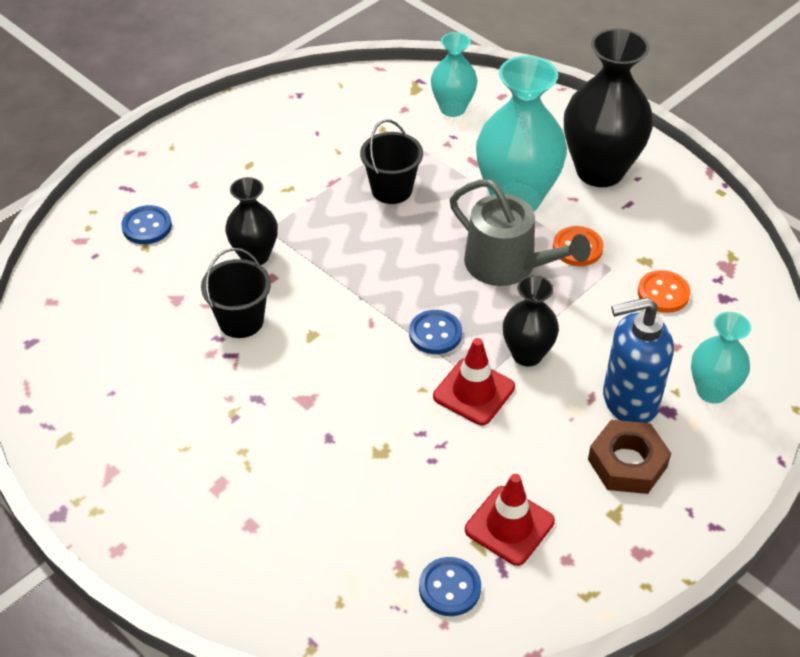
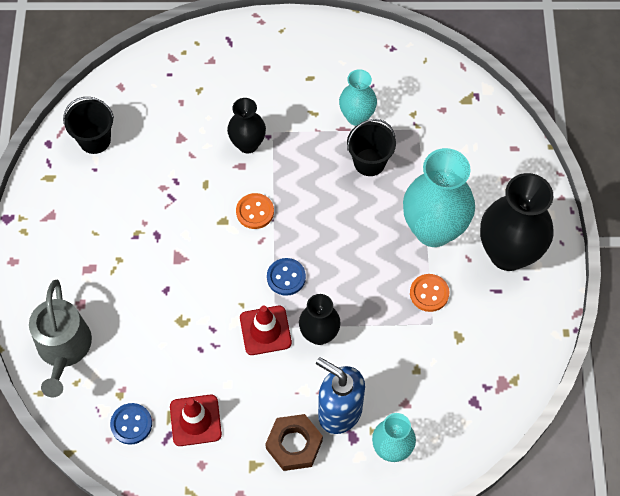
camera: 45 degrees right, 15 degrees up
blue button [121,205,172,244] -> none
black bucket [201,248,271,338] -> black bucket moved to [63,97,114,154]
turquoise vase [431,32,477,117] -> turquoise vase moved to [339,69,377,126]
grey watering can [450,180,591,286] -> grey watering can moved to [29,280,92,397]
orange button [638,270,691,313] -> orange button moved to [236,193,274,229]

